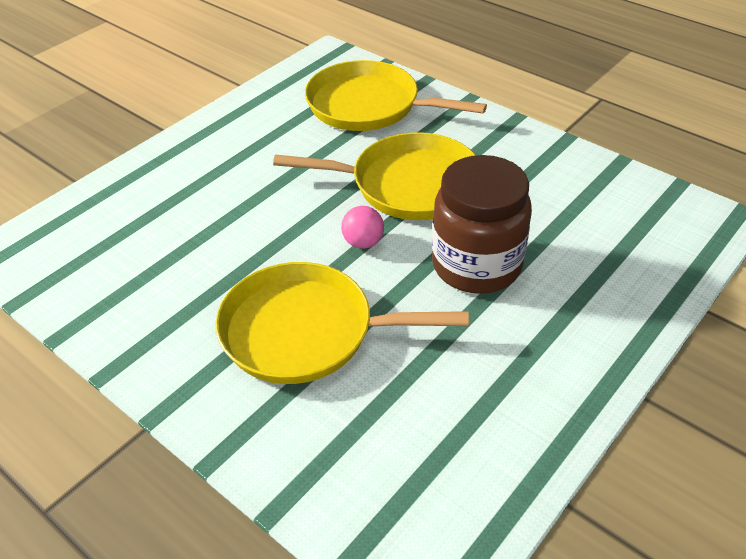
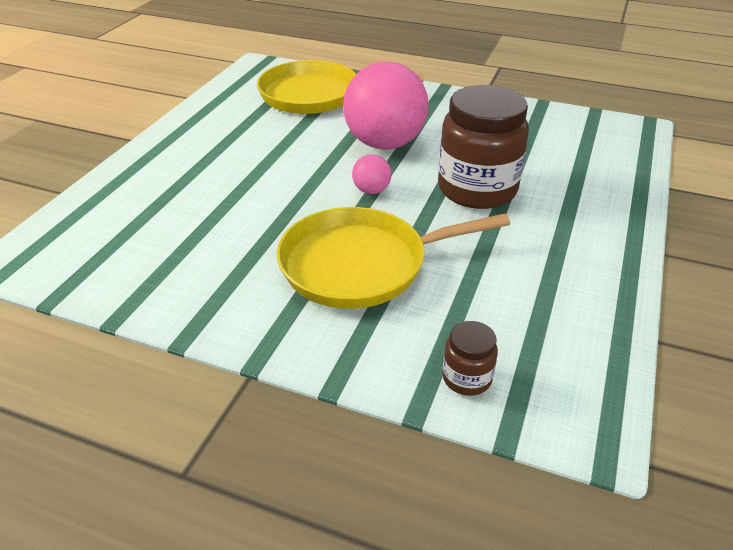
camera: 20 degrees left, 5 degrees down
yellow pan [273,132,476,220] -> pink ball [343,62,429,150]
none -> brown jar [442,321,498,396]

